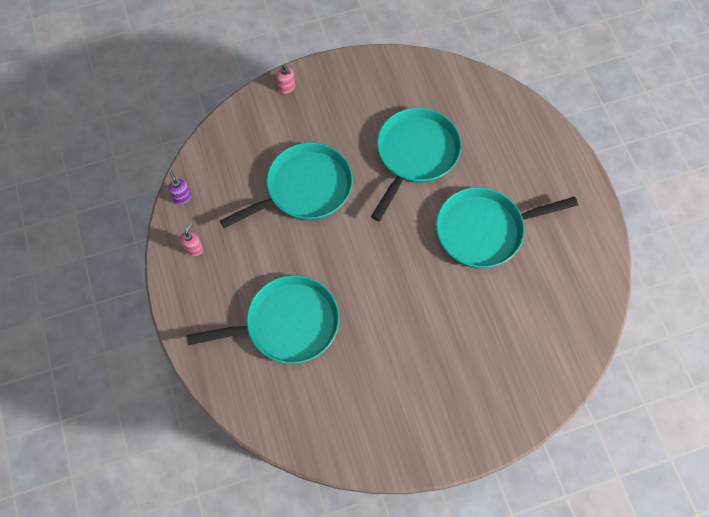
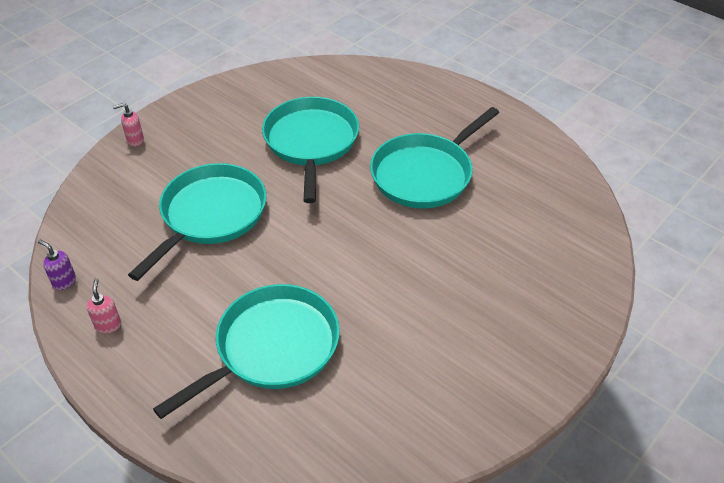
camera: 30 degrees left, 20 degrees down
pink soap dispenser [276,65,295,94] -> pink soap dispenser turned 135 degrees clockwise [113,103,144,146]

